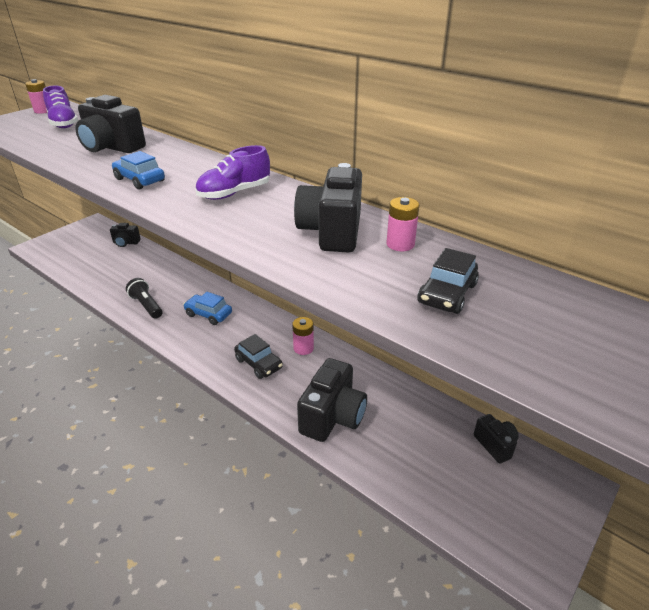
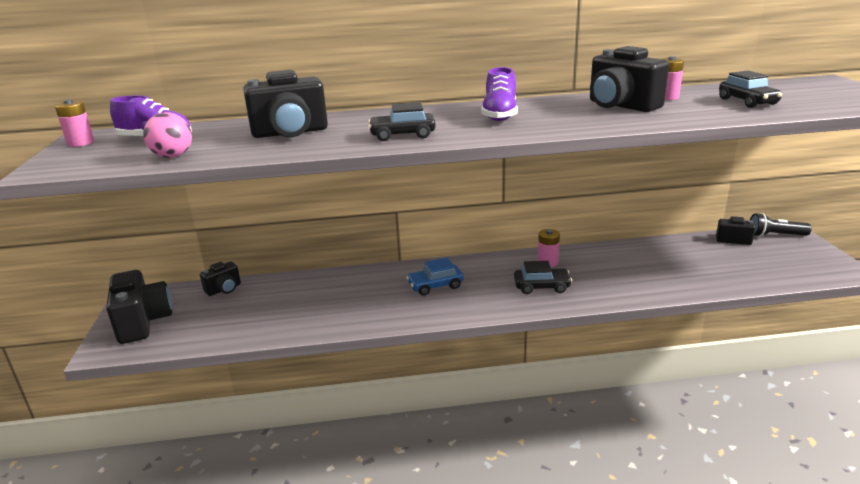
camera: 45 degrees left, 10 degrees down
blue car [112,151,165,190] -> black car [368,102,436,141]
black flashlight [126,278,162,319] -> black flashlight moved to [750,213,812,237]
black camera [297,358,367,442] -> black camera moved to [106,270,172,344]
none -> pink ball [143,112,192,158]

